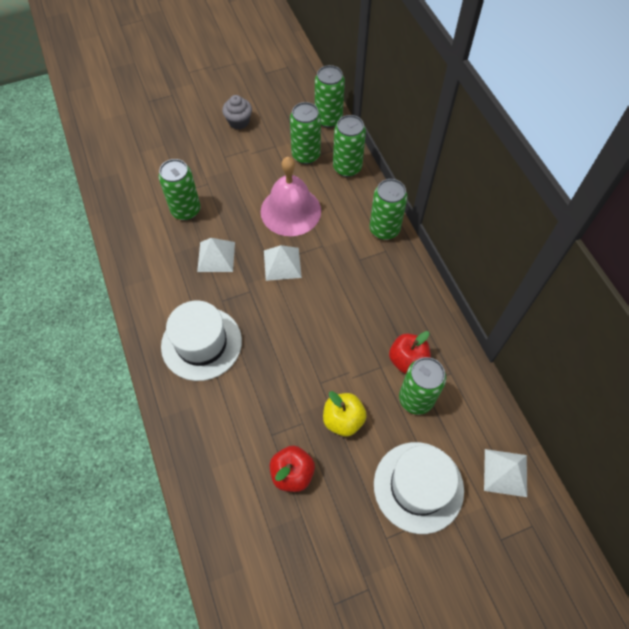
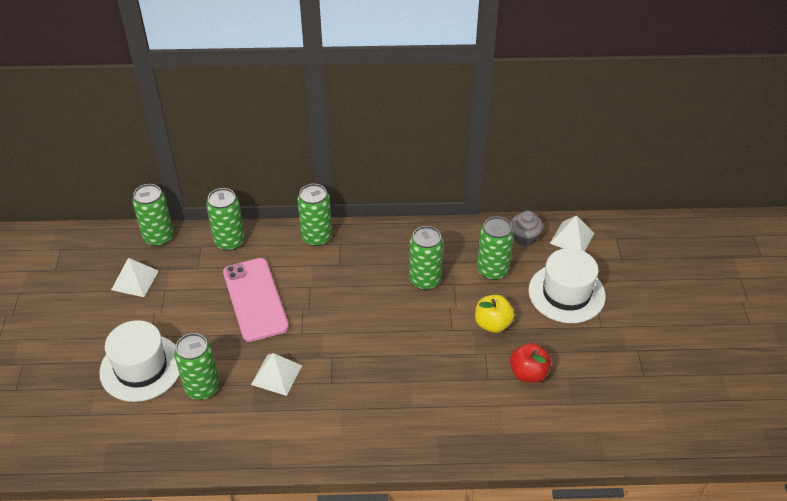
camera: 70 degrees left, 15 degrees down
white hat [161,301,242,381] -> white hat moved to [99,320,180,402]
grey cupcake [222,95,252,130] -> grey cupcake moved to [511,211,543,246]
pink bell [261,157,321,236] -> pink phone [223,258,289,342]
white pyramid [264,245,302,281] -> white pyramid moved to [111,258,159,297]
green can [290,102,321,164] -> green can moved to [409,226,443,290]
red apple [389,331,431,374] -> none

